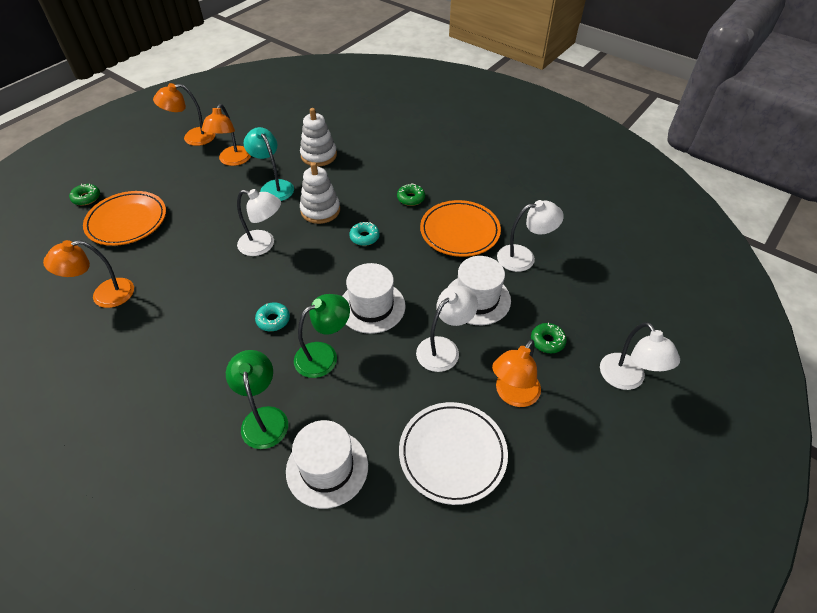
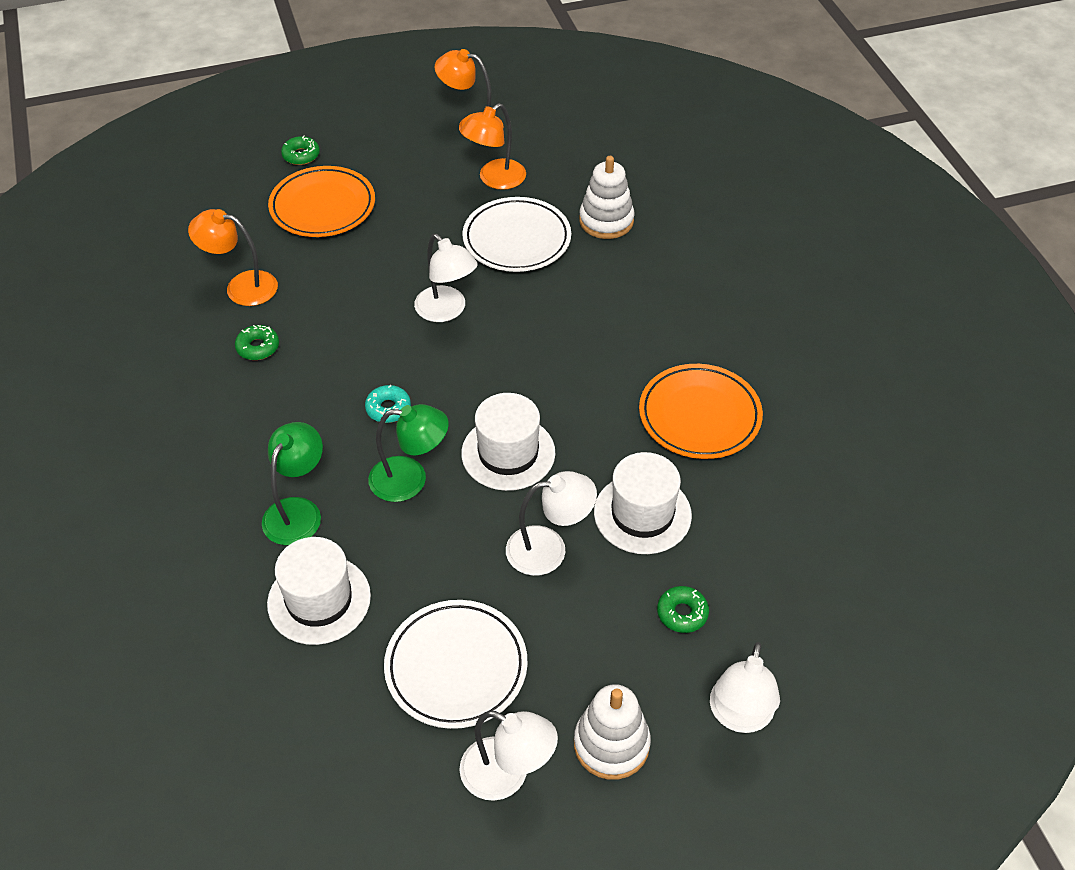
camera: 35 degrees right, 0 degrees up
turquoise lamp [244,127,294,201] -> white plate [462,197,571,272]
white stacking toy [300,162,340,224] -> white stacking toy moved to [574,684,651,780]
turquoise donut [349,222,380,246] -> none
green donut [397,183,425,206] -> green donut moved to [235,325,279,360]
orange lamp [492,339,541,407] -> none
white lamp [497,200,564,272] -> white lamp moved to [459,711,558,801]

